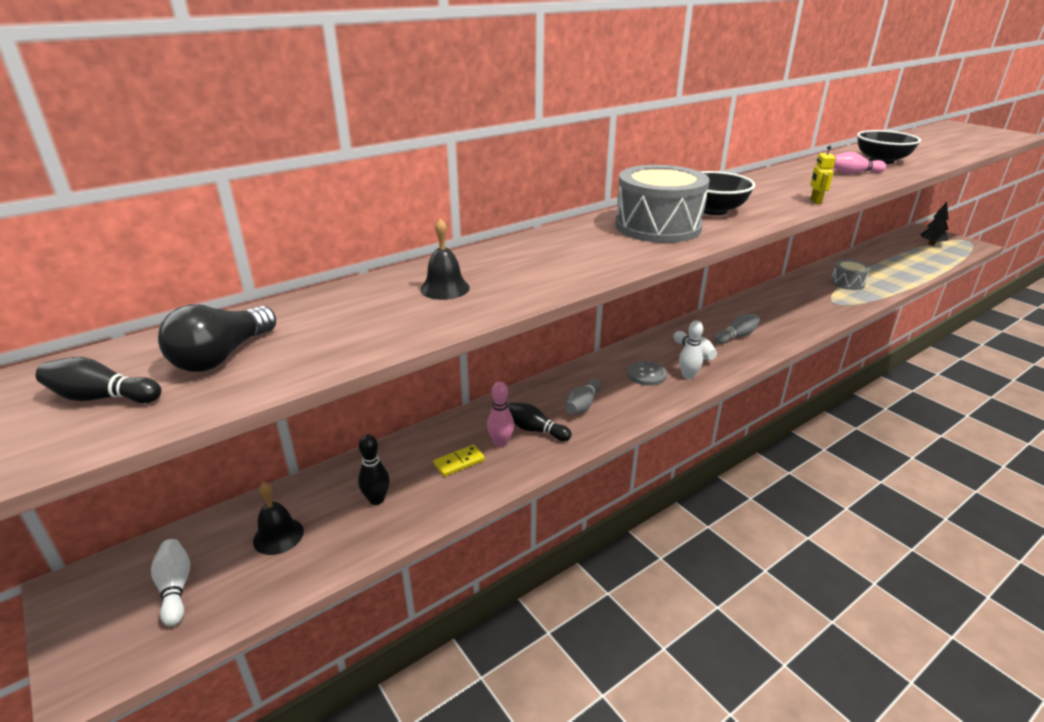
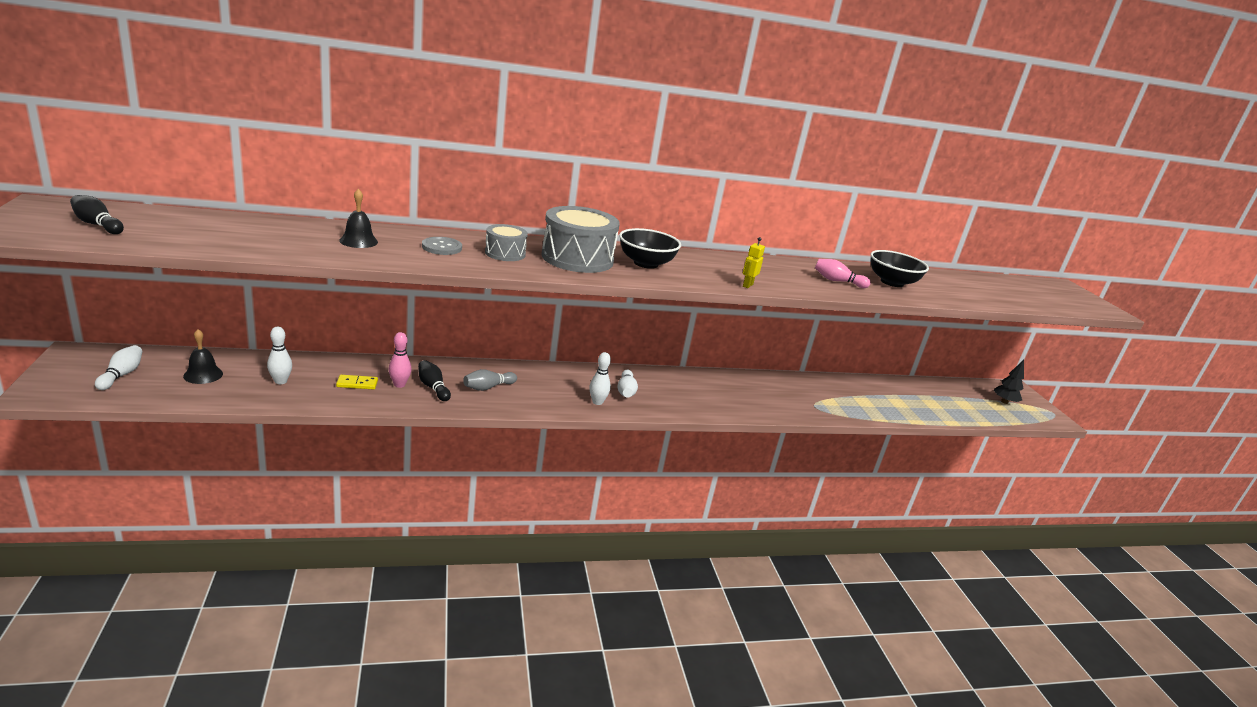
camera: 20 degrees right, 5 degrees down
black light bulb [158,304,276,372] -> none
black bowling pin [358,434,390,505] -> white bowling pin [267,327,292,384]
grey button [627,361,667,386] -> grey button moved to [422,237,462,255]
grey bowling pin [715,314,760,344] -> none
grey drum [831,260,870,290] -> grey drum moved to [485,224,528,261]

